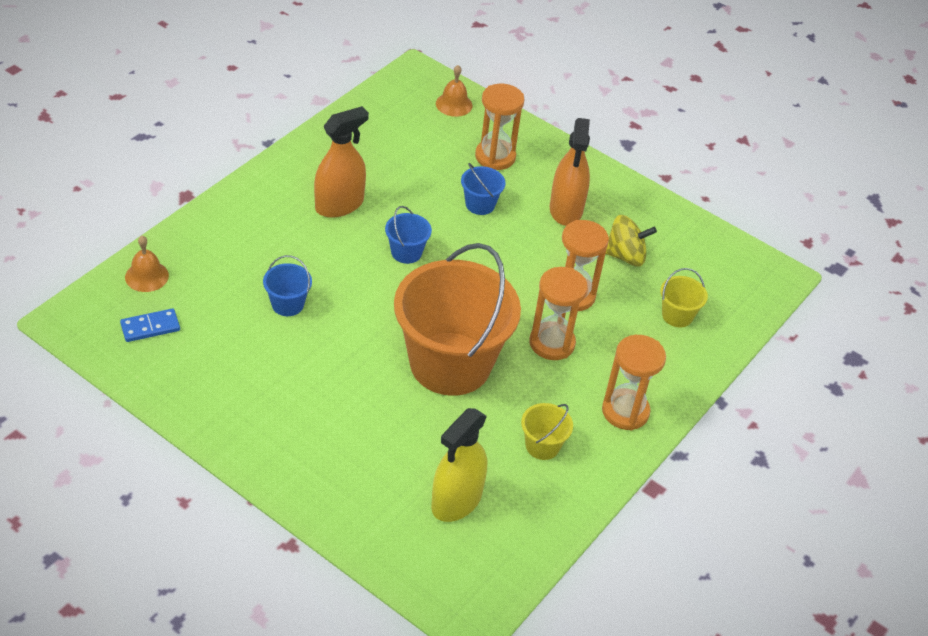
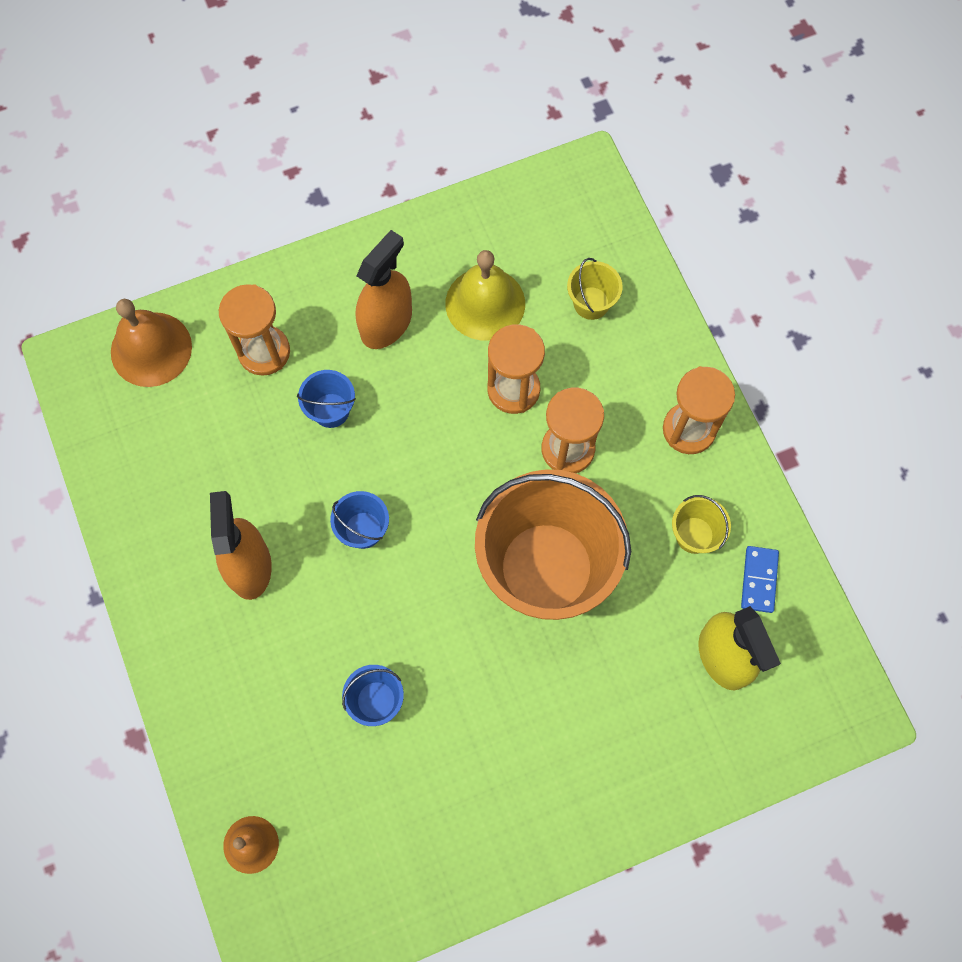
camera: 55 degrees left, 25 degrees up
blue domino [120,308,180,342] -> blue domino moved to [741,546,779,613]
orange bell [436,65,472,117] -> orange bell [111,299,192,387], size x1.65
orange spray bottle [550,118,590,226] -> orange spray bottle turned 90 degrees counterclockwise [356,230,412,349]
yellow spinning top [606,215,657,267] -> yellow bell [445,250,525,340]

